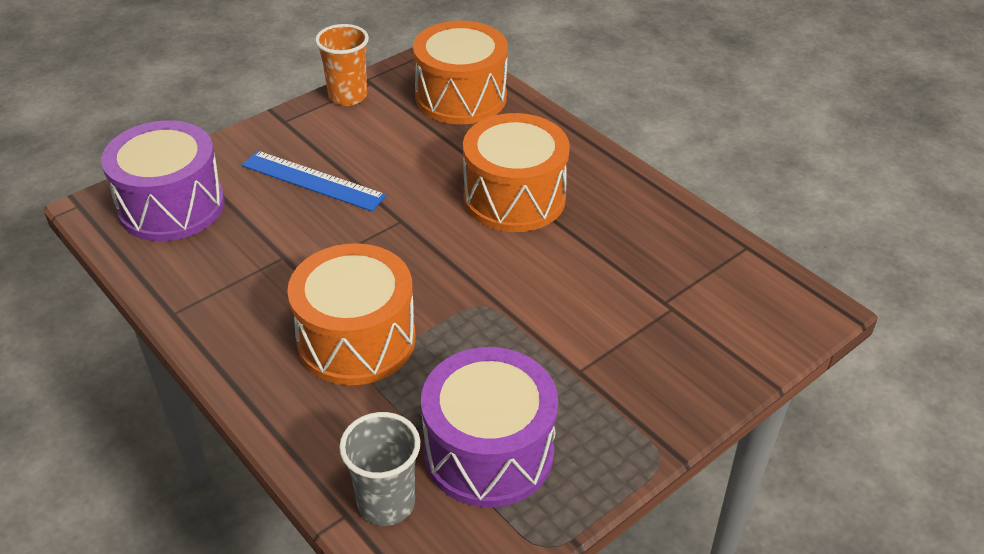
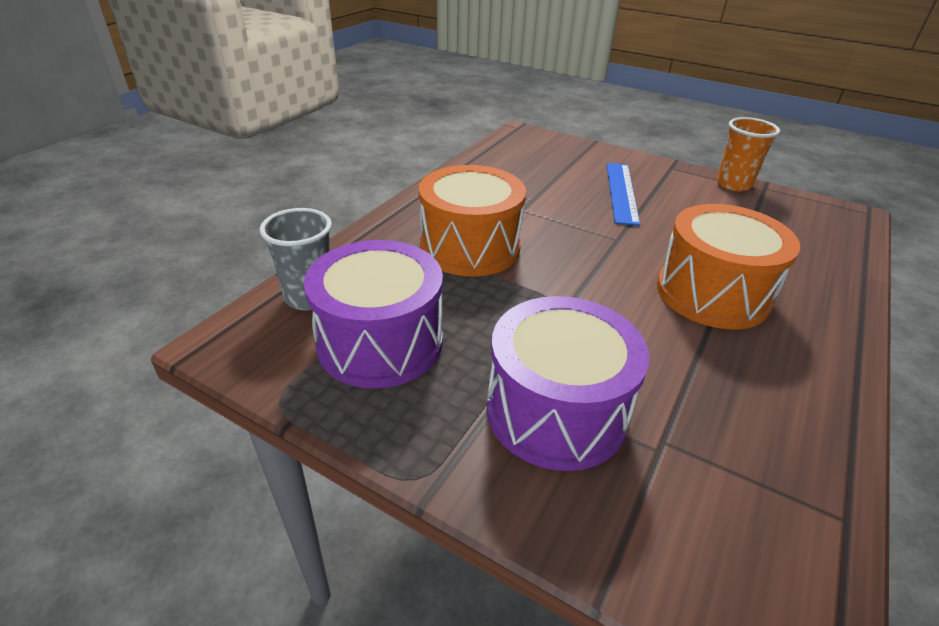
camera: 70 degrees right, 5 degrees down
purple drum [101,120,225,241] -> purple drum moved to [487,296,649,471]
orange drum [413,21,508,124] -> none

